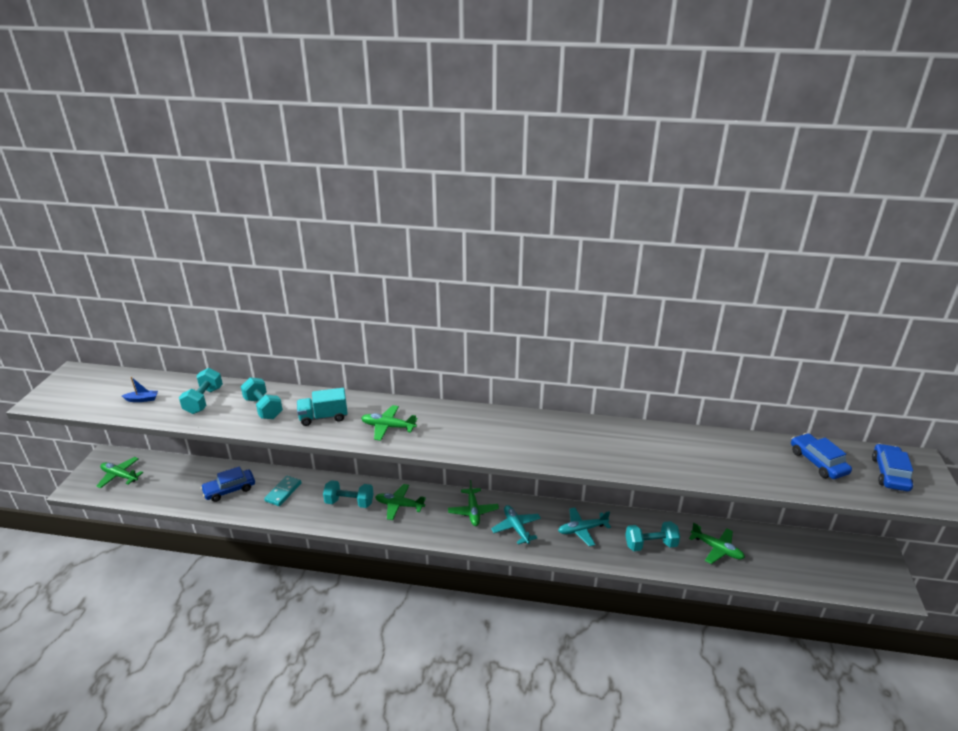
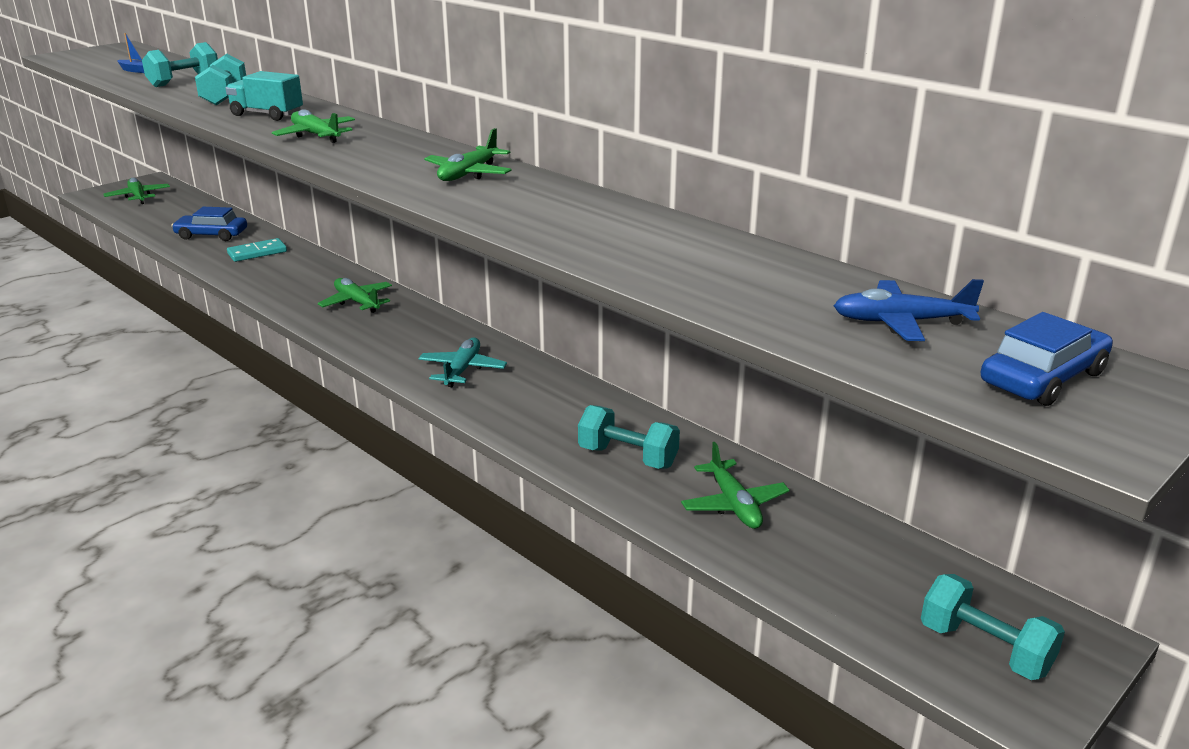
camera: 35 degrees right, 5 degrees down
turquoise dumbbell [323,480,374,508] -> turquoise dumbbell moved to [921,574,1065,680]
green plane [448,480,499,526] -> green plane moved to [424,128,512,181]
turquoise plane [558,507,611,546] -> none
blue car [791,433,852,479] -> blue plane [834,279,984,341]

